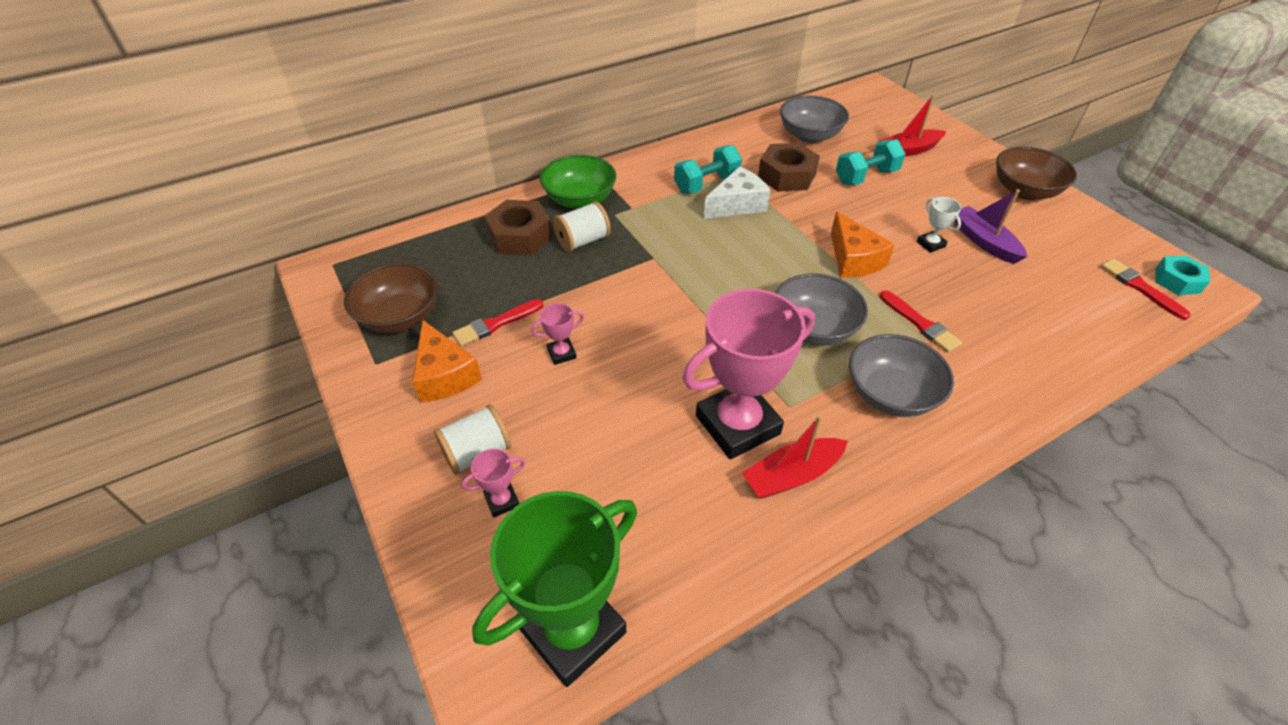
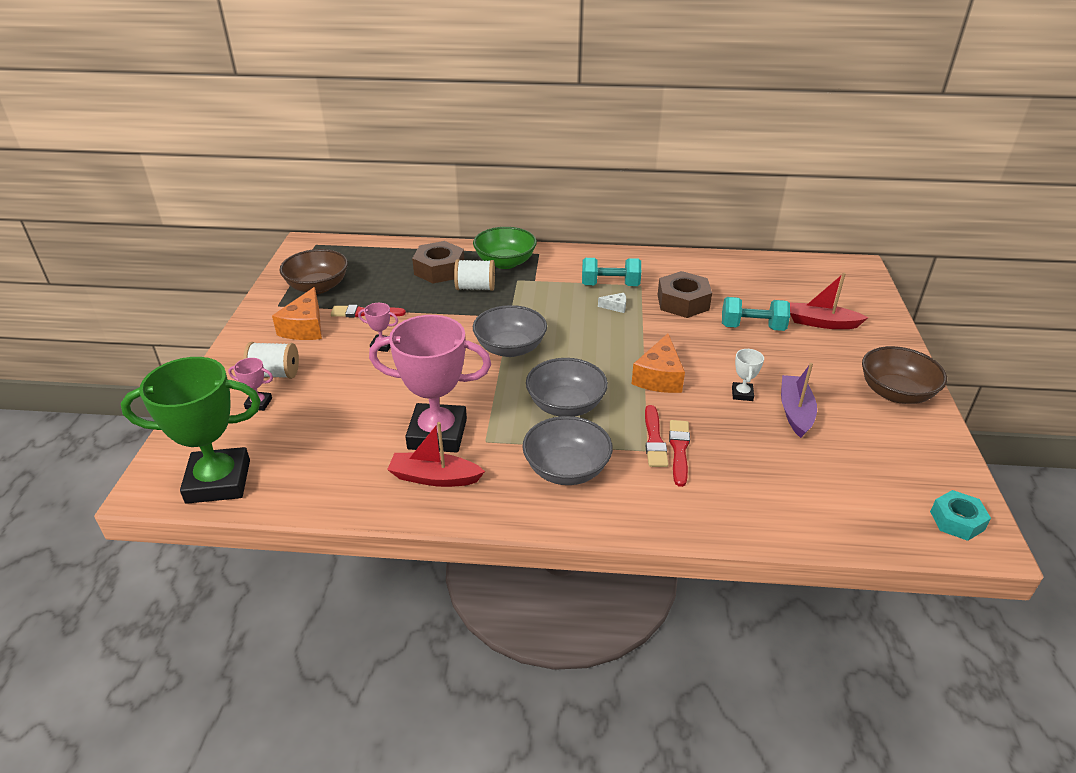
camera: 35 degrees right, 10 degrees down
white cheese [704,166,770,219] -> white cheese [598,293,626,313], size x0.48
grey bowl [780,96,849,143] -> grey bowl moved to [473,305,547,357]
red brush [1101,259,1191,320] -> red brush moved to [669,420,690,487]

